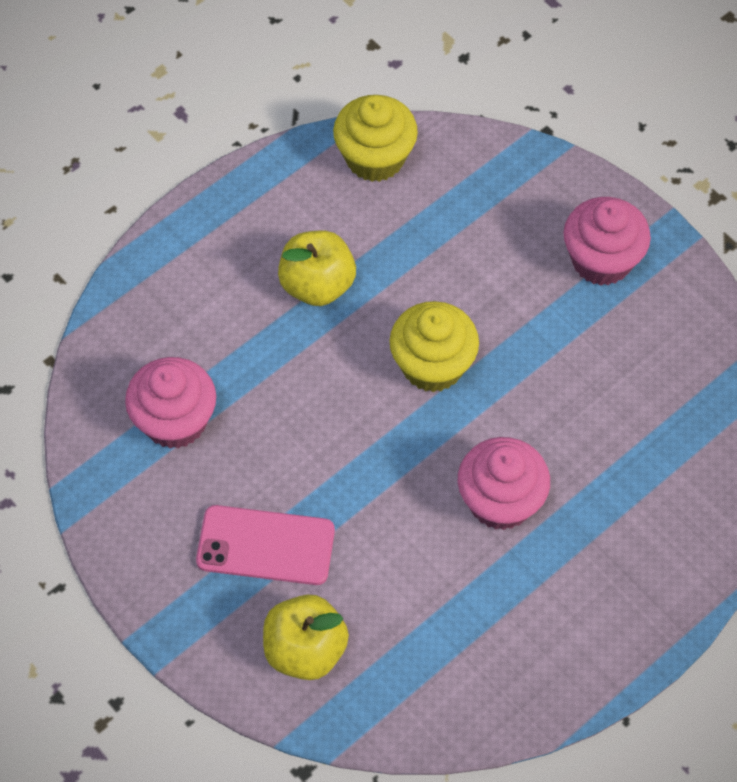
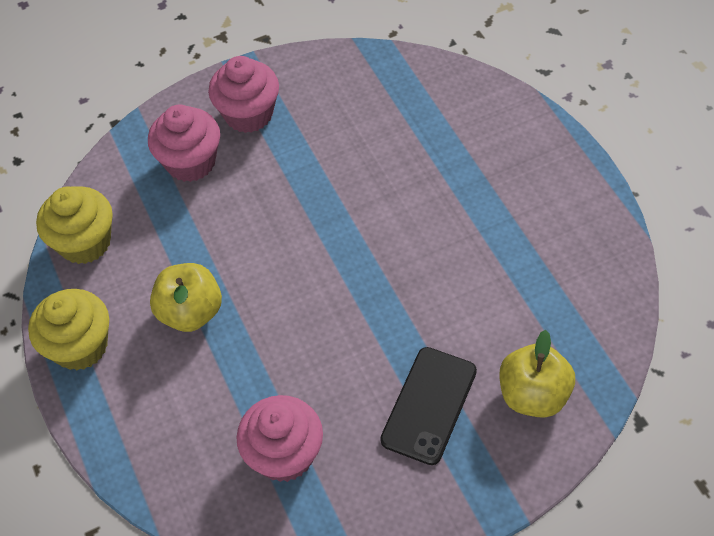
camera: 70 degrees left, 5 degrees down
pink phone [196,505,335,585] -> black phone [380,347,477,465]
yellow cupcake [389,301,479,392] -> yellow cupcake moved to [28,289,109,370]
pink cupcake [458,437,550,530] -> pink cupcake moved to [148,105,220,182]

